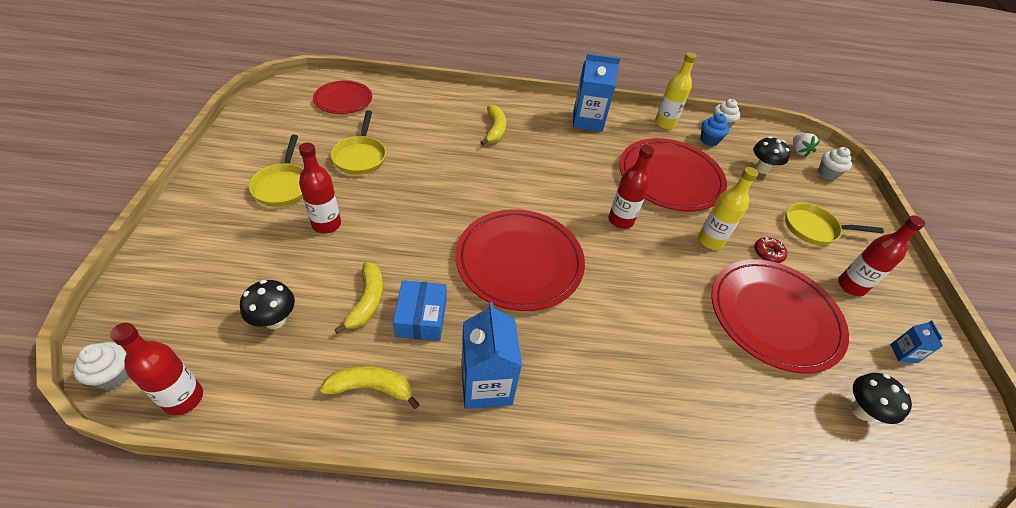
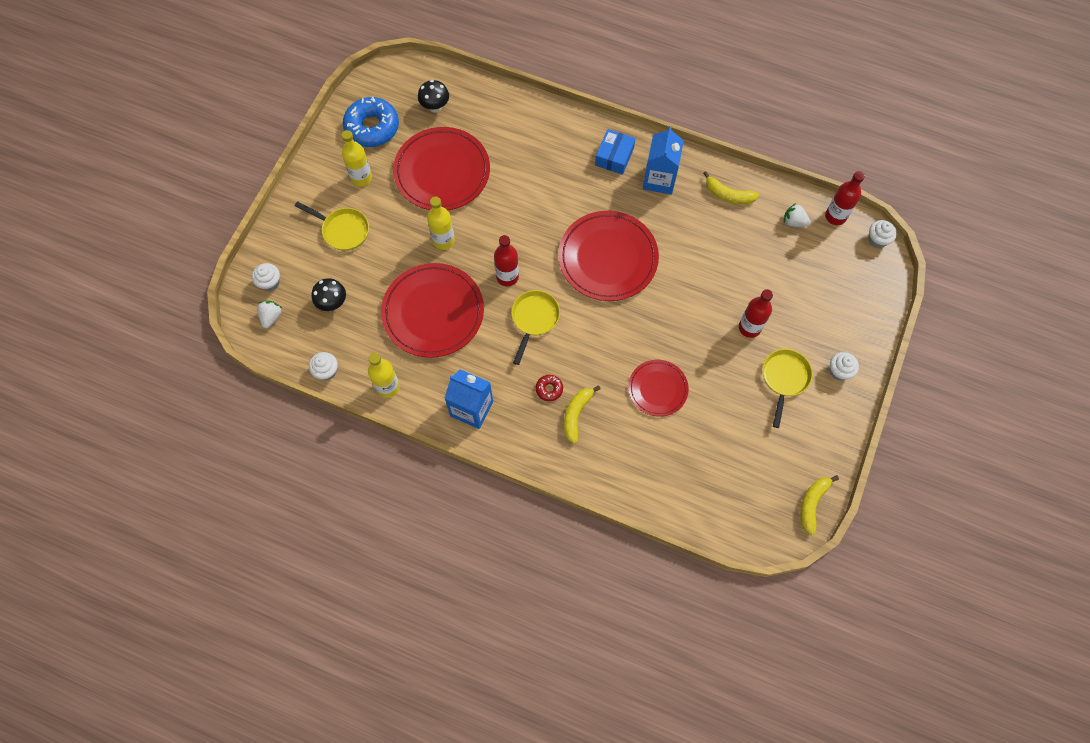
camera: 155 degrees left, 20 degrees up
black mushroom [240,280,295,329] -> none
red plate [313,81,372,114] -> red plate moved to [628,360,689,417]
yellow pan [331,110,386,175] -> yellow pan moved to [511,290,560,365]
yellow banana [334,262,383,334] -> yellow banana moved to [800,475,839,535]
blue box [393,280,447,341] -> blue box moved to [595,129,636,175]
blue cupcake [700,113,729,146] -> none
red donut [754,237,787,263] -> red donut moved to [536,375,563,401]
red bottle [838,215,925,296] -> yellow bottle [342,130,372,186]
blue carton [890,320,943,363] -> blue donut [343,97,399,147]
none -> white strawberry [784,203,810,227]
none -> white cupcake [830,352,859,381]

